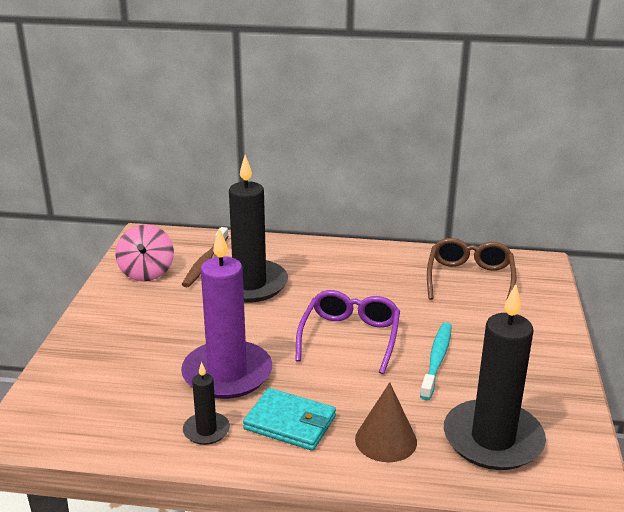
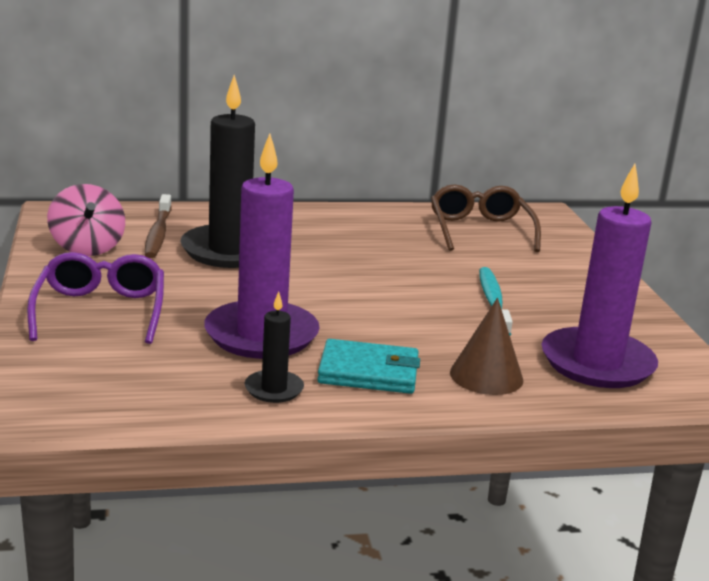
camera: 20 degrees left, 5 degrees down
purple glasses [295,290,400,374] -> purple glasses moved to [27,252,164,344]
black candle [444,284,546,470] -> purple candle [542,164,658,388]

